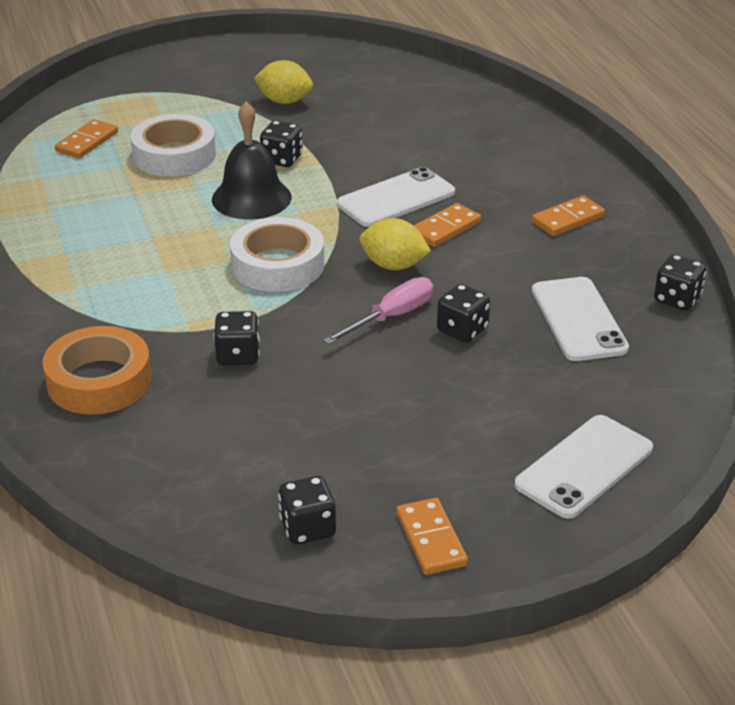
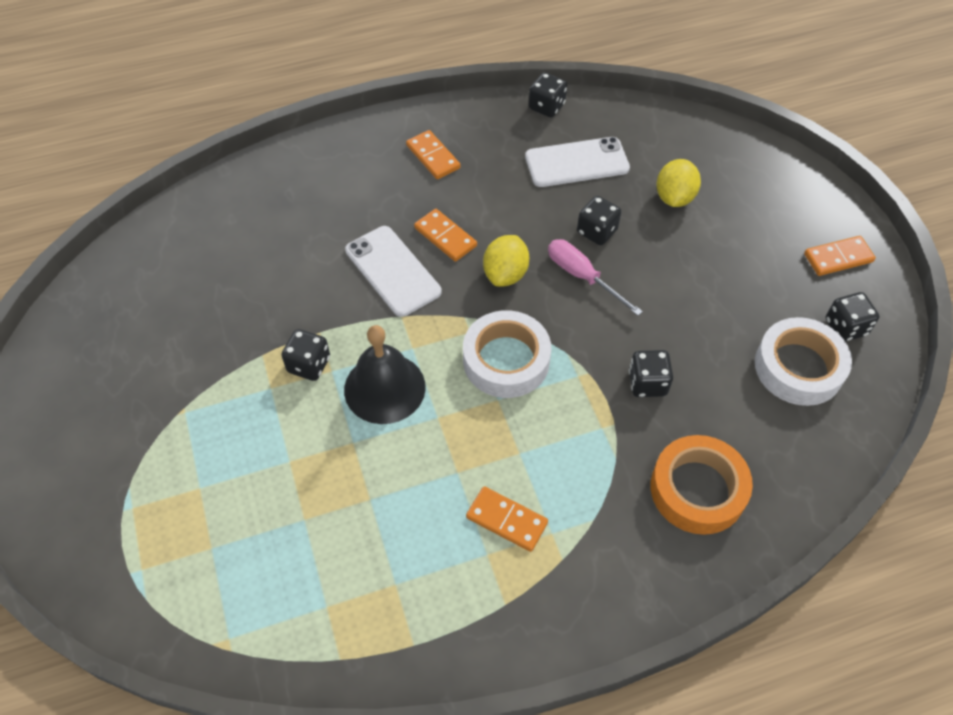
camera: 90 degrees left, 20 degrees up
orange domino [55,119,118,159] -> orange domino moved to [466,486,548,552]
white tape [131,114,216,176] -> white tape moved to [755,317,852,406]
yellow lemon [254,60,313,104] -> yellow lemon moved to [656,159,701,207]
white phone [515,415,653,519] -> none

